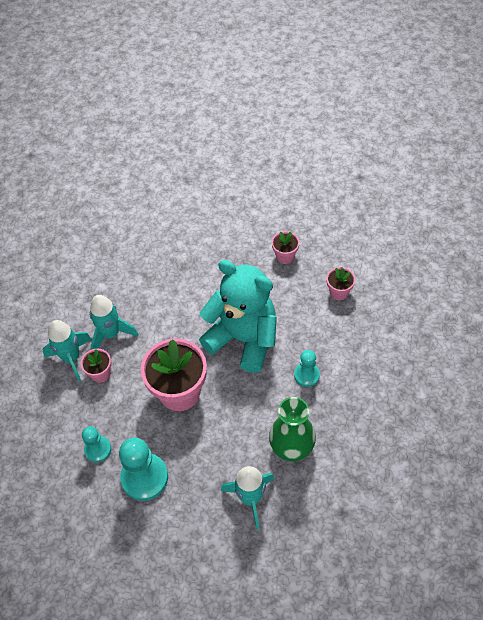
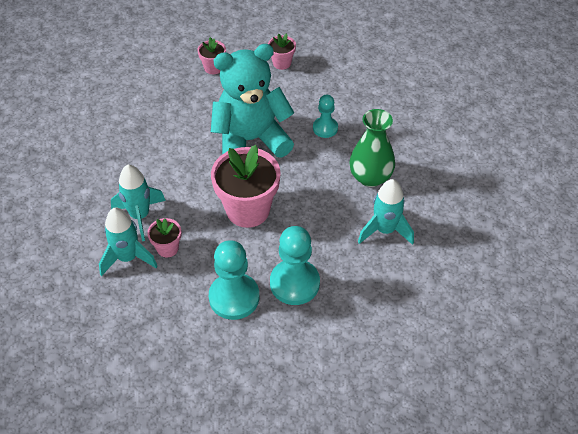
camera: 50 degrees left, 5 degrees down
turquoise pawn [82,426,111,462] -> turquoise pawn [209,240,259,320], size x1.72

